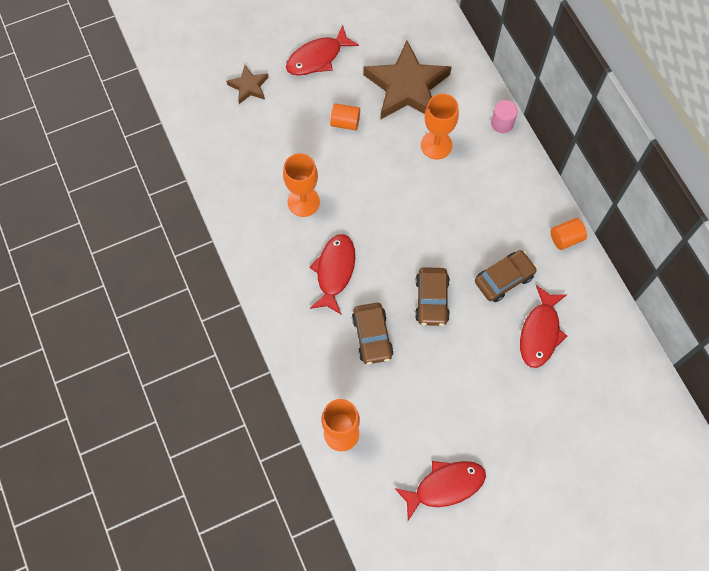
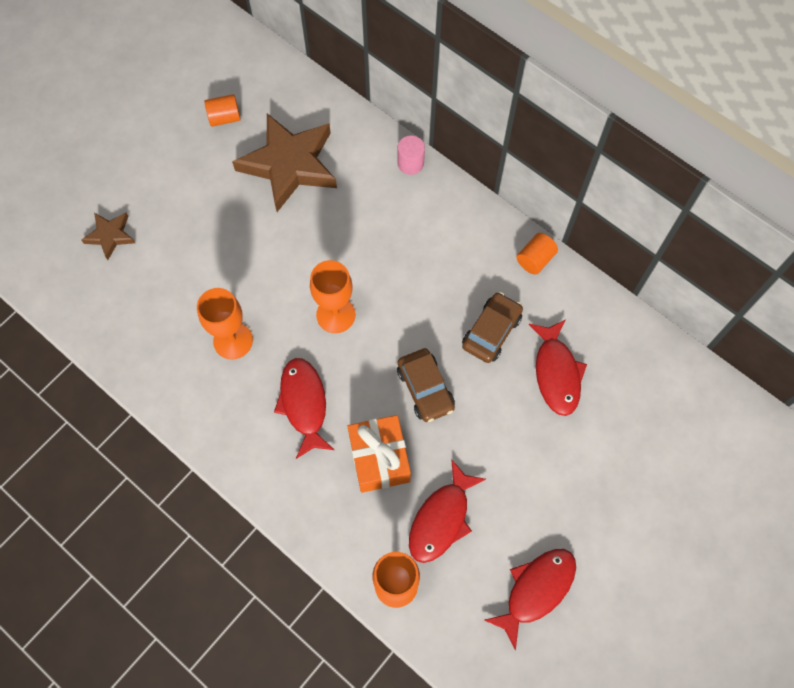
camera: 25 degrees left, 0 degrees up
red fish [286,26,359,76] -> red fish moved to [409,459,486,563]
orange cylinder [330,103,360,130] -> orange cylinder moved to [204,94,241,127]
brown car [352,303,394,365] -> orange gift [347,415,411,493]
orange goblet [421,94,459,159] -> orange goblet moved to [310,260,355,333]

